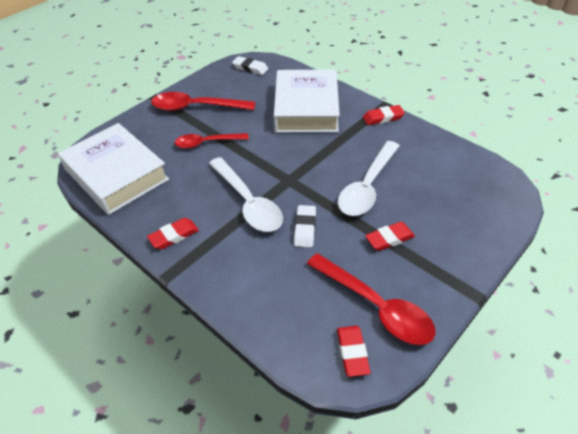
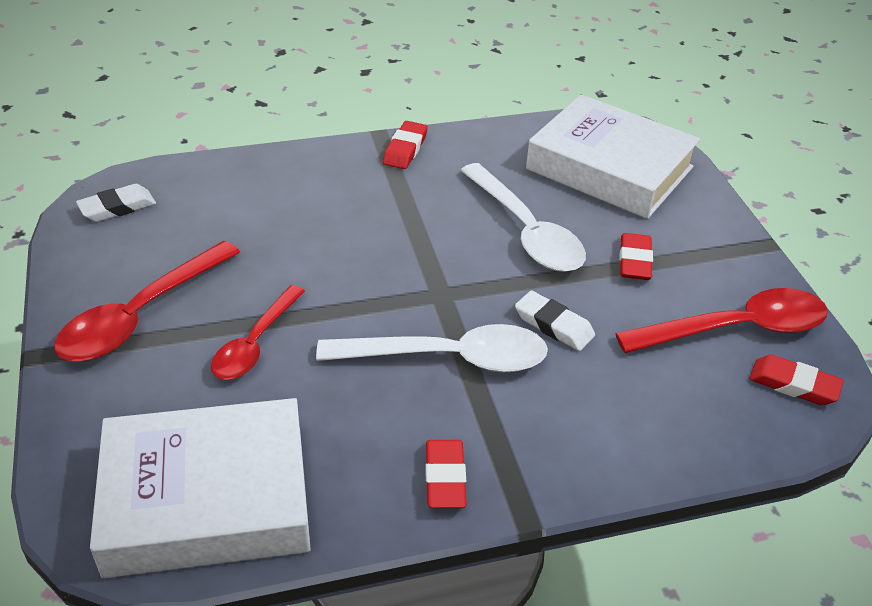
camera: 60 degrees left, 5 degrees down
white book [274,69,340,133] -> white book moved to [526,94,701,219]

